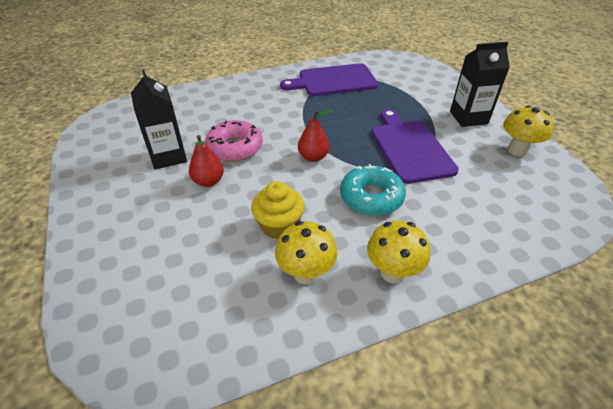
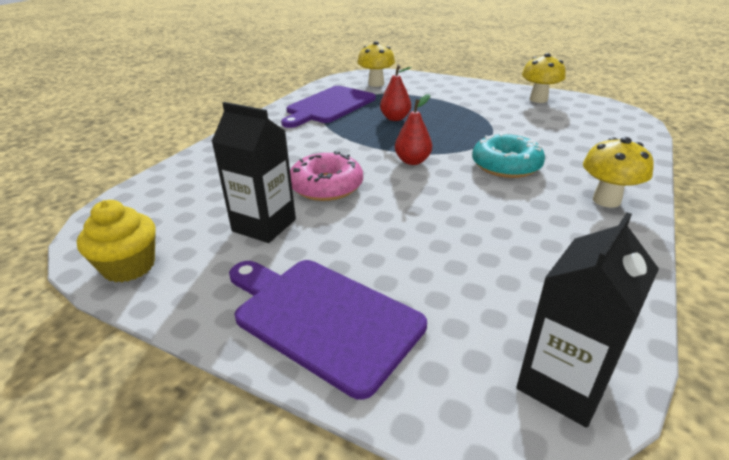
camera: 40 degrees left, 10 degrees down
red pear [189,135,224,187] -> red pear moved to [380,65,412,121]
yellow cupcake [251,181,305,239] -> yellow cupcake moved to [77,200,156,283]
yellow mushroom [275,221,337,285] -> yellow mushroom moved to [358,41,395,87]
purple cutting board [371,109,459,184] -> purple cutting board moved to [229,260,427,400]
black carton [450,42,510,127] -> black carton moved to [516,212,659,428]

